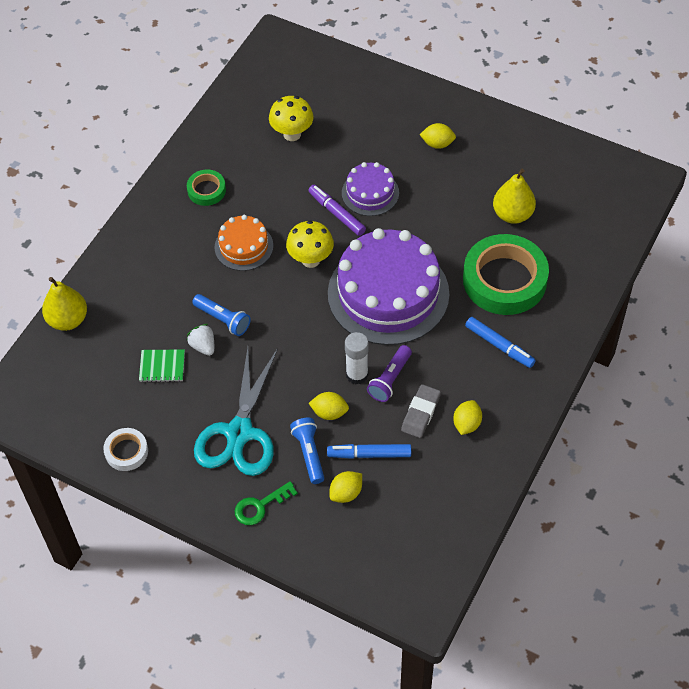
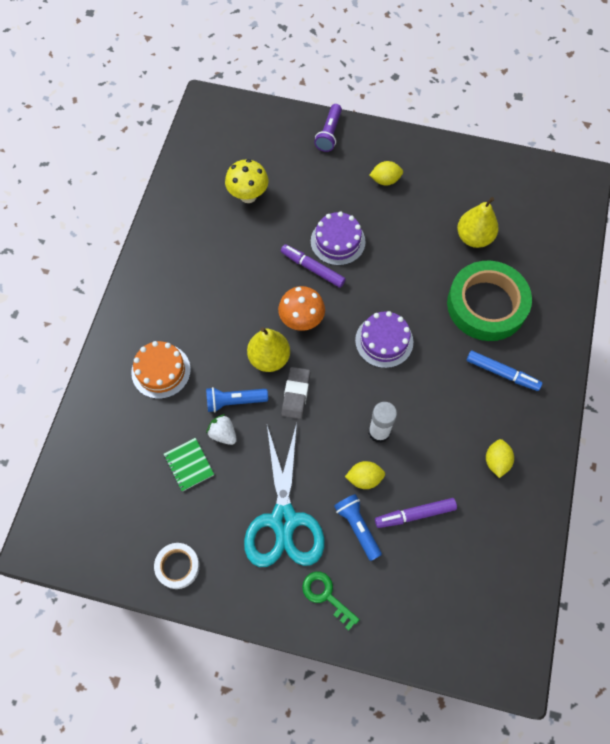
camera: 15 degrees left, 10 degrees up
yellow pear [42,277,87,331] -> yellow pear moved to [247,327,290,372]
green notebook [139,349,185,382] -> green notebook turned 75 degrees clockwise [164,438,214,492]
green tape [187,169,226,206] -> none
blue flashlight [192,294,251,336] -> blue flashlight turned 150 degrees clockwise [206,387,268,412]
orange cake [214,215,273,271] -> orange cake moved to [131,341,191,399]
green key [235,481,298,525] -> green key turned 90 degrees clockwise [302,572,360,631]
yellow mushroom [286,220,334,268] -> orange mushroom [278,286,325,331]
blue marker [327,444,411,459] -> purple marker [375,498,457,528]
purple cake [328,228,449,345] -> purple cake [355,311,413,368], size x0.50
yellow lemon [329,471,362,503] -> none
purple flashlight [367,345,412,402] -> purple flashlight moved to [314,104,342,152]
grey eraser [401,384,441,438] -> grey eraser moved to [281,367,310,419]

